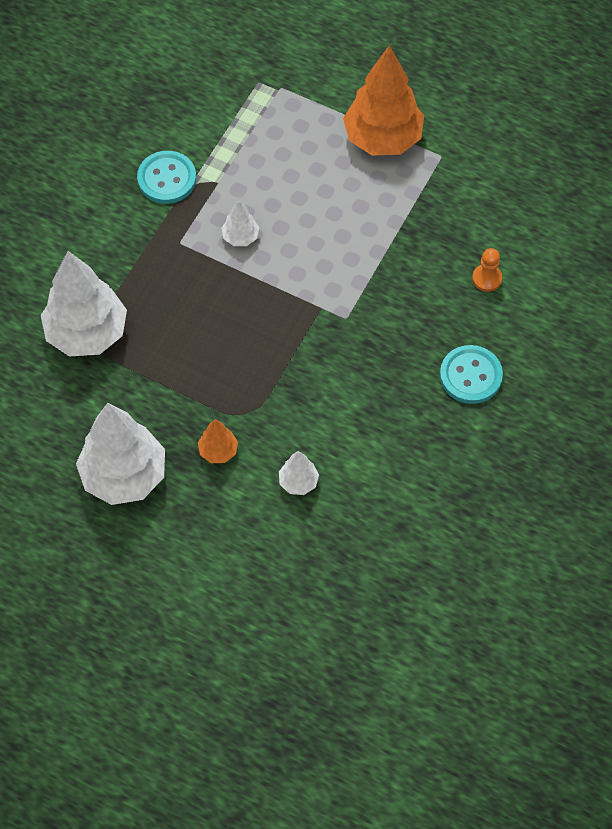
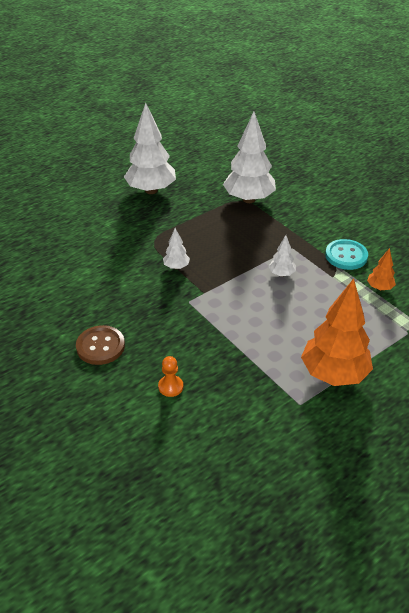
camera: 115 degrees right, 20 degrees down
orange tree [198,419,238,463] -> orange tree moved to [367,248,396,290]
white tree [279,451,319,495] -> white tree moved to [163,228,190,269]
turquoise button [440,345,503,404] -> brown button [76,325,125,365]

